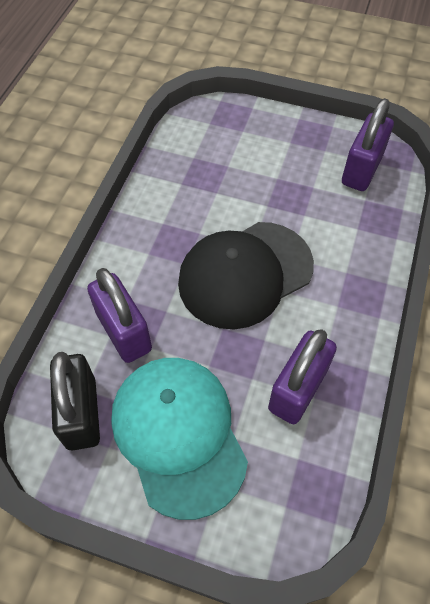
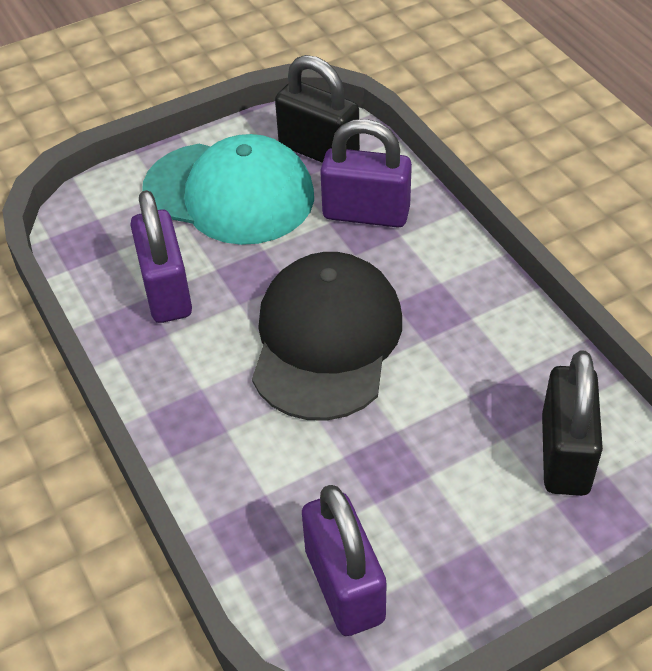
camera: 135 degrees right, 10 degrees down
none -> black padlock [542,350,603,496]

